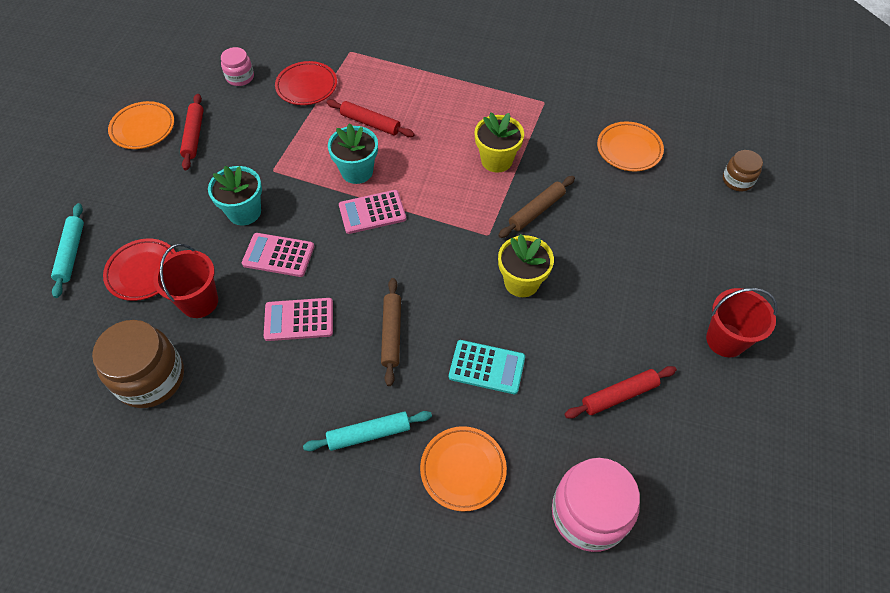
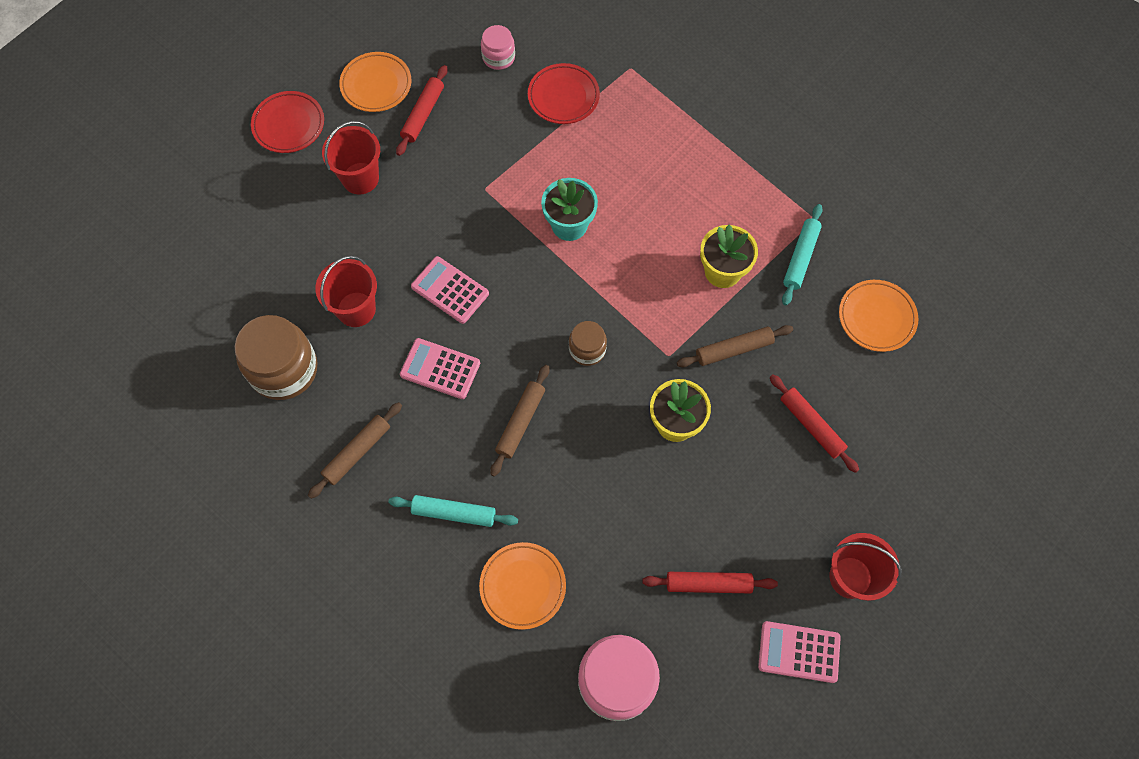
camera: 25 degrees right, 10 degrees up
turquoise rolling pin [51,203,84,298] -> turquoise rolling pin moved to [782,204,823,306]
red plate [103,239,176,301] -> red plate moved to [251,91,324,153]
turquoise flower pot [208,166,262,225] -> none
red rolling pin [327,100,415,137] -> red rolling pin moved to [770,374,859,473]
pink calculator [339,190,406,234] -> pink calculator moved to [758,621,841,683]
turquoise calculator [449,340,525,394] -> none
brown jar [723,150,763,191] -> brown jar moved to [569,321,607,366]
none -> brown rolling pin [308,402,402,499]
none -> red bucket [322,121,380,195]

